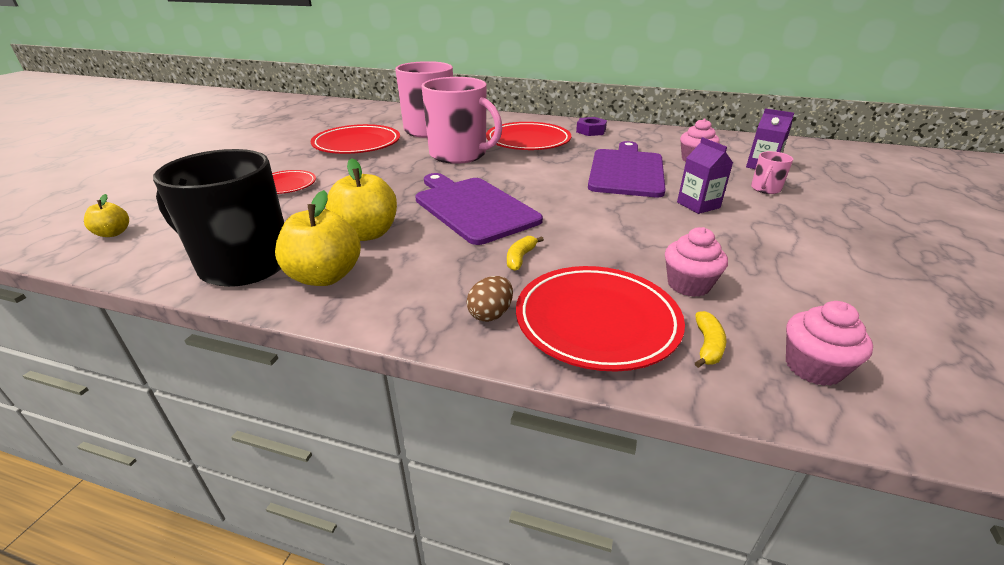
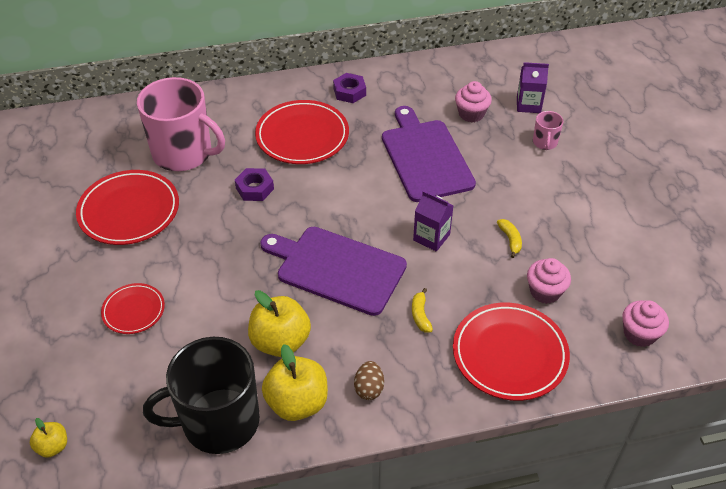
camera: 30 degrees left, 15 degrees up
pink mug [421,77,502,164] -> purple nut [235,168,274,201]
brown egg [467,276,513,322] -> brown egg moved to [354,361,384,400]
purple carton [677,137,733,214] -> purple carton moved to [413,191,454,252]
yellow banana [695,311,727,368] -> yellow banana moved to [497,219,522,258]

